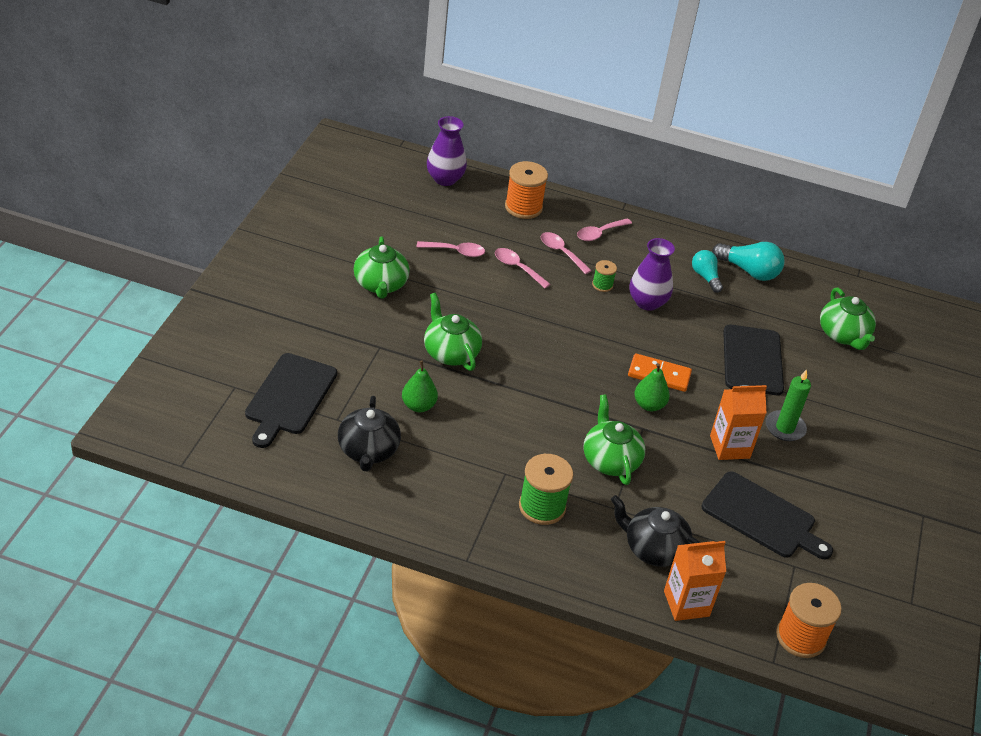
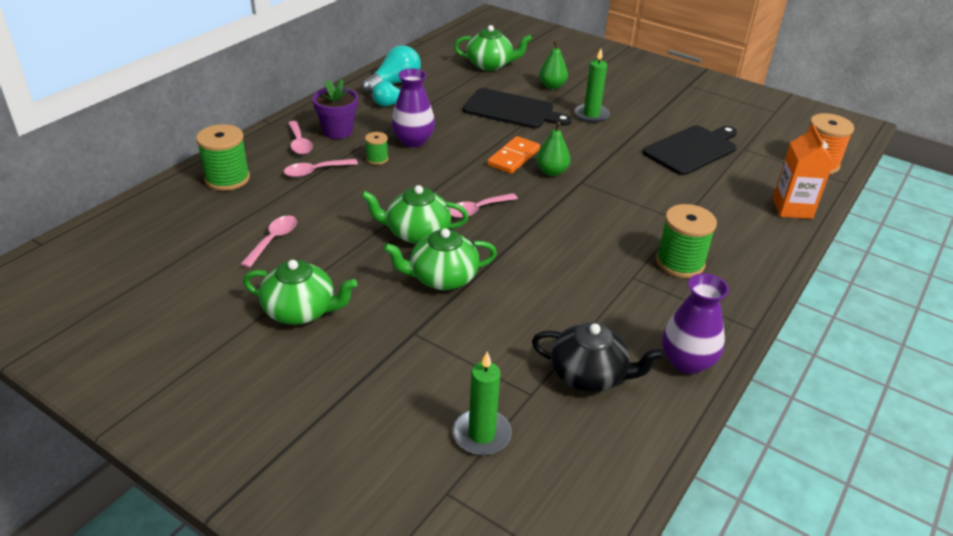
camera: 70 degrees left, 5 degrees down
black cutting board [245,353,337,448] -> green candle [453,351,512,455]
green pear [402,360,438,412] -> green pear moved to [539,40,568,89]
purple vase [427,116,467,186] -> purple vase moved to [662,273,729,374]
pink spoon [495,248,551,288] -> pink spoon moved to [450,193,518,218]
orange spool [505,161,548,219] -> green spool [196,124,250,191]
green teapot [583,395,645,485] -> green teapot moved to [361,185,469,244]
black teapot [611,495,700,567] -> none
orange carton [710,385,767,460] -> none
none -> purple flower pot [312,79,358,139]

